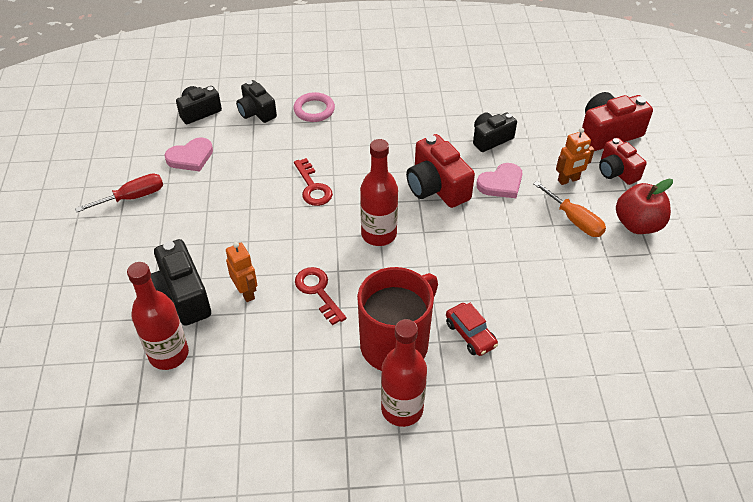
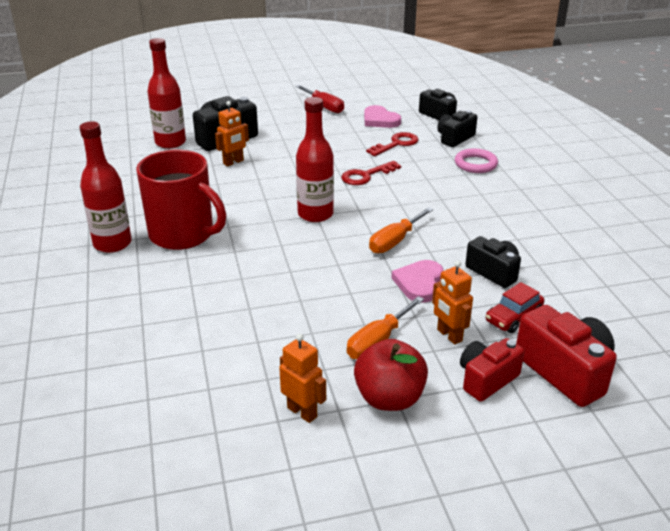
camera: 80 degrees right, 15 degrees down
red key [295,267,347,325] -> red key moved to [366,132,418,156]
red camera [406,134,475,208] -> orange screwdriver [369,207,433,253]
red car [446,303,498,356] -> red car moved to [486,282,544,333]
pink heart [476,163,522,198] -> pink heart turned 60 degrees clockwise [391,260,444,303]
none -> orange robot [279,333,326,423]

